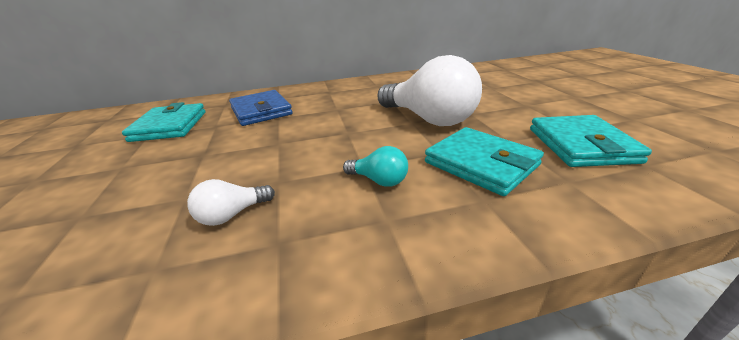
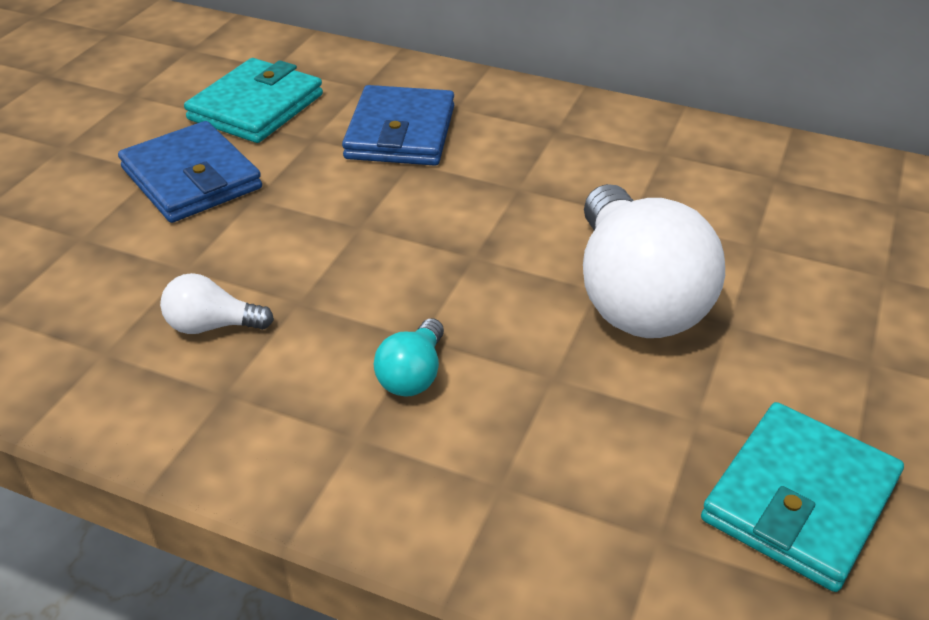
camera: 35 degrees right, 10 degrees up
turquoise light bulb [343,146,408,187] -> turquoise light bulb turned 45 degrees clockwise [374,318,444,397]
turquoise wallet [425,127,544,196] -> none
none -> blue wallet [118,121,262,223]

